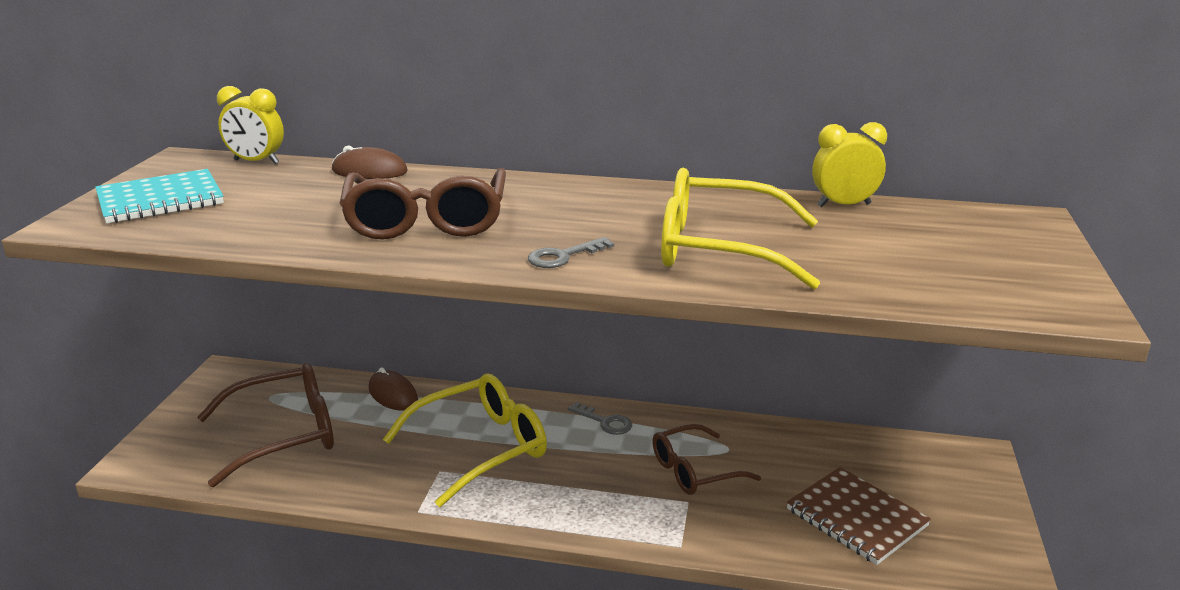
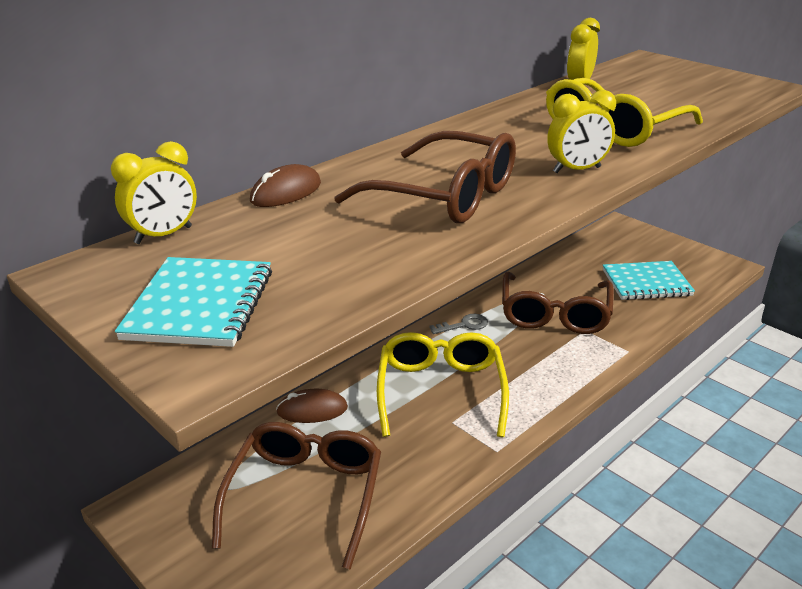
camera: 55 degrees left, 5 degrees up
grey key [528,237,614,268] -> yellow clock [547,90,616,173]
brown glasses [652,424,761,495] -> brown glasses [502,272,614,334], size x1.56
brown notebook [787,467,931,565] -> turquoise notebook [603,261,695,300]

